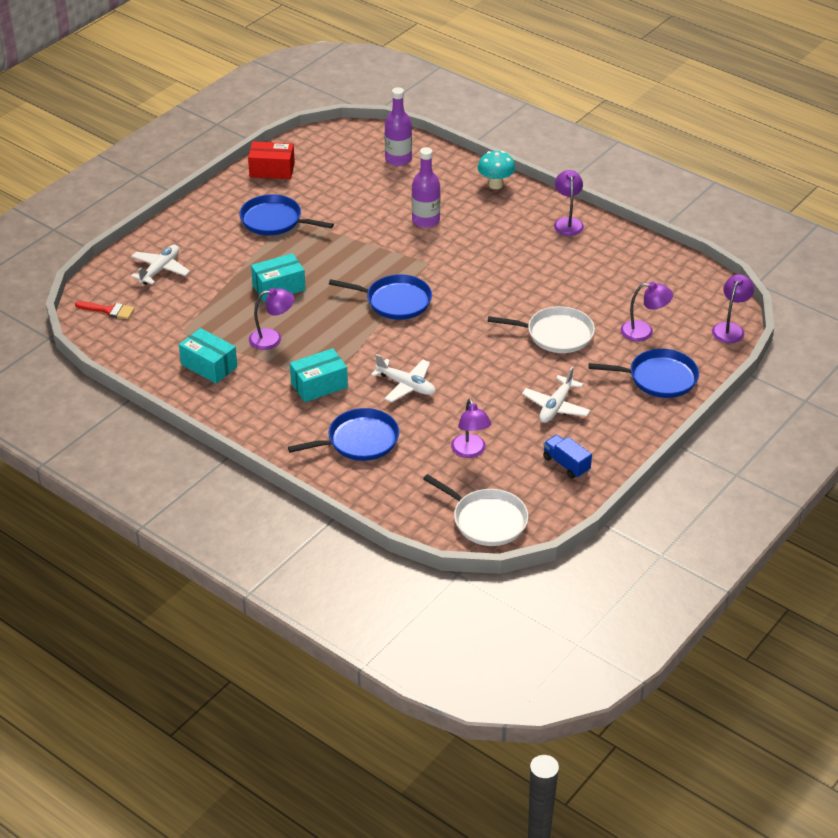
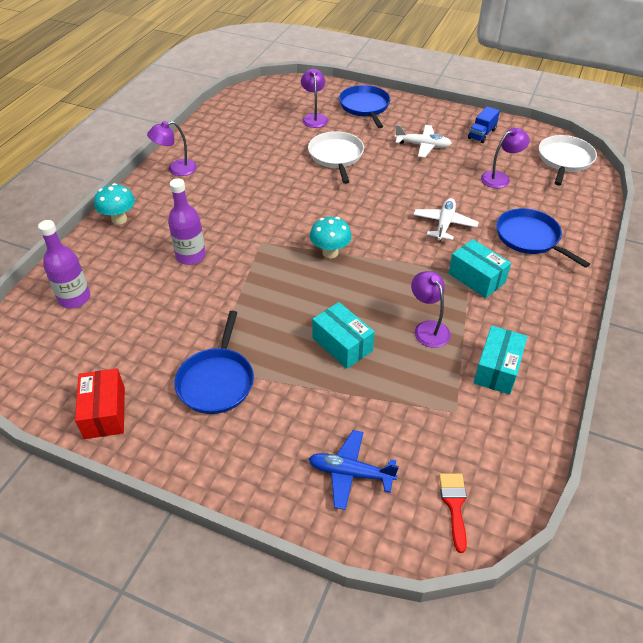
camera: 105 degrees left, 5 degrees up
white plane [131,245,190,285] -> blue plane [309,430,399,510]
blue pan [329,274,432,320] -> turquoise mushroom [310,217,352,259]
purple lamp [712,274,754,343] -> none

